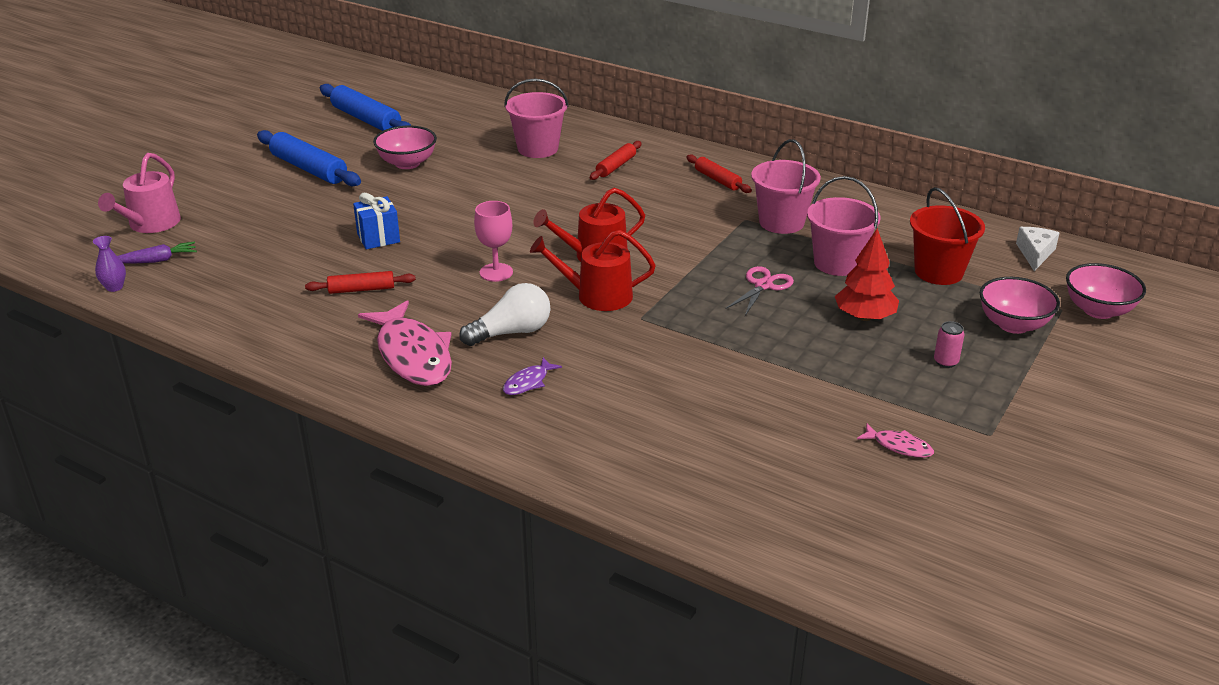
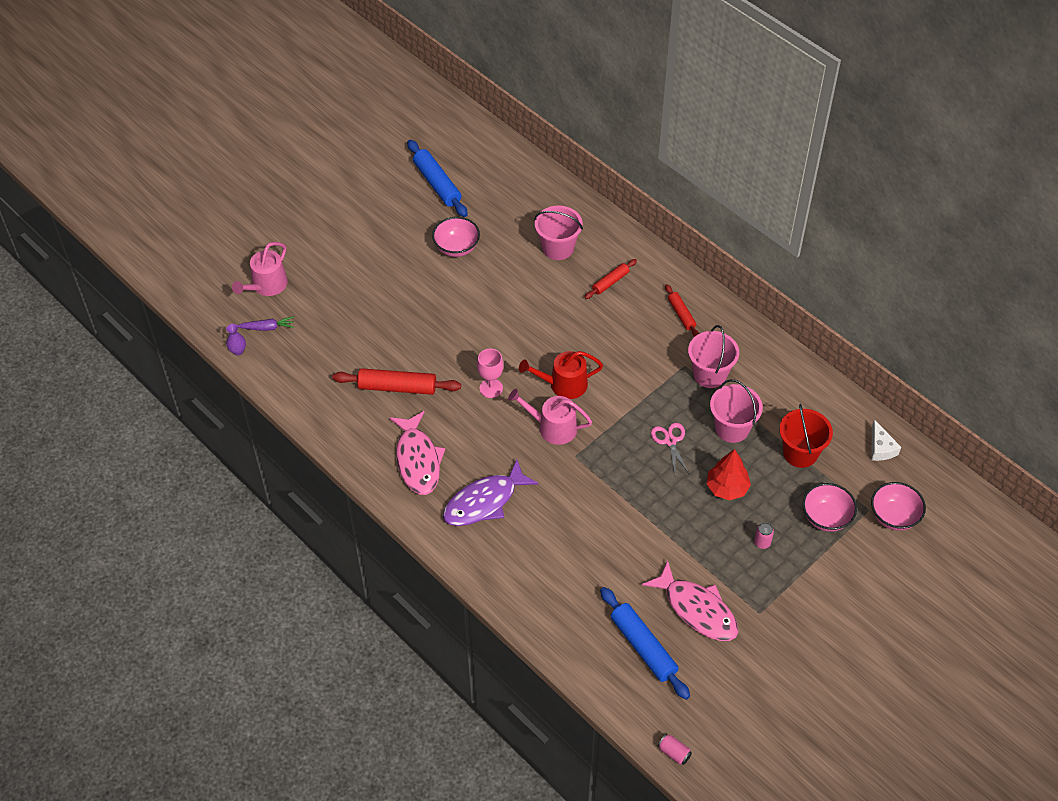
camera: 15 degrees right, 20 degrees up
blue rolling pin [257,130,361,187] -> blue rolling pin moved to [600,587,690,700]
red rolling pin [305,271,416,294] -> red rolling pin [333,368,461,395], size x1.72
blue gift [353,193,400,249] -> none
white light bulb [459,283,550,346] -> none
purple fish [503,357,562,395] -> purple fish [443,459,539,526], size x2.23
red watering can [530,230,656,311] -> pink watering can [508,389,592,445]
pink scissors [725,266,794,316] -> pink scissors turned 60 degrees counterclockwise [651,423,690,475]
pink fish [857,423,934,458] -> pink fish [642,560,739,641], size x2.23
white cheese [1016,227,1059,271] -> white cheese turned 135 degrees clockwise [871,419,901,461]
none -> pink can [658,734,692,765]

